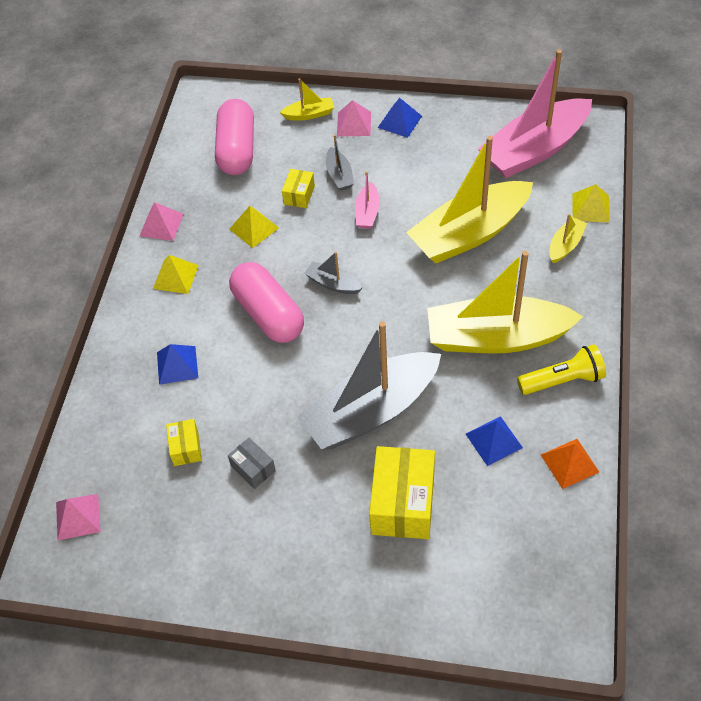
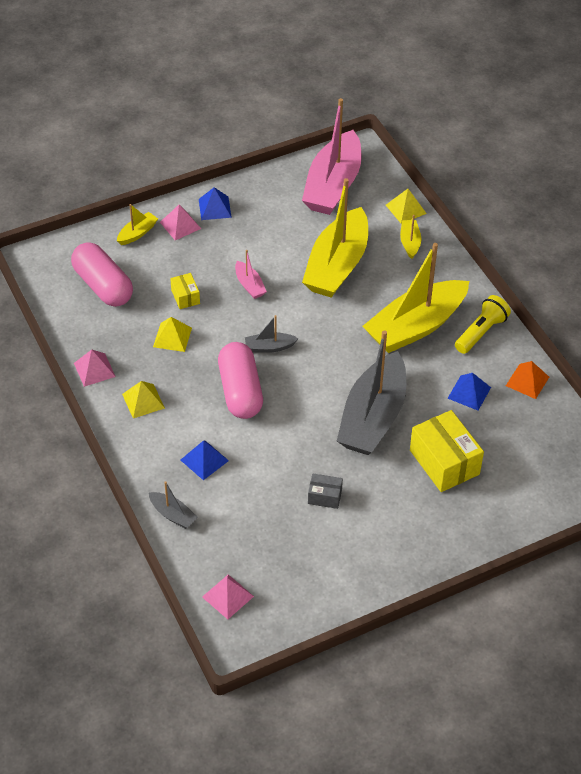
camera: 40 degrees left, 5 degrees down
yellow box [166,419,202,466] -> none
pink capsule [229,262,304,343] -> pink capsule turned 60 degrees clockwise [218,342,263,419]
grey boat [326,134,354,191] -> grey boat moved to [149,481,198,529]

